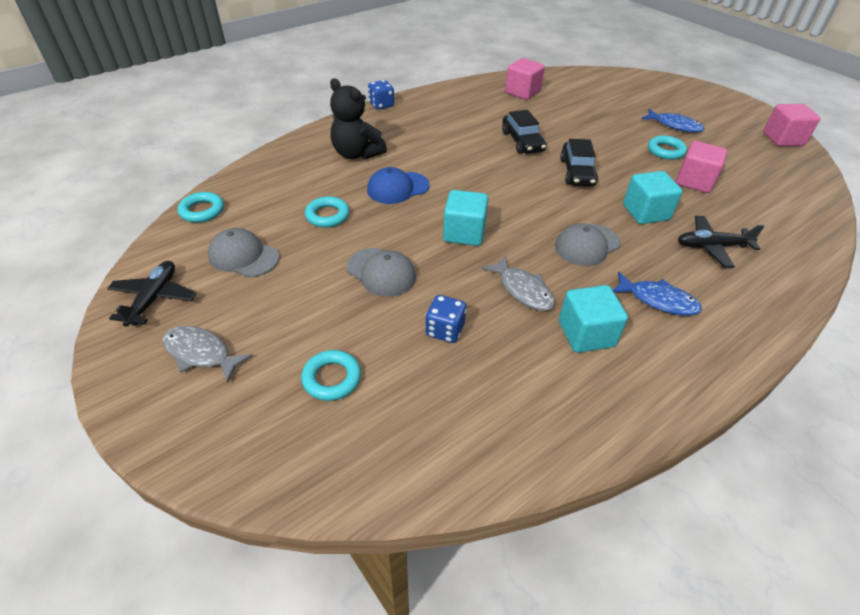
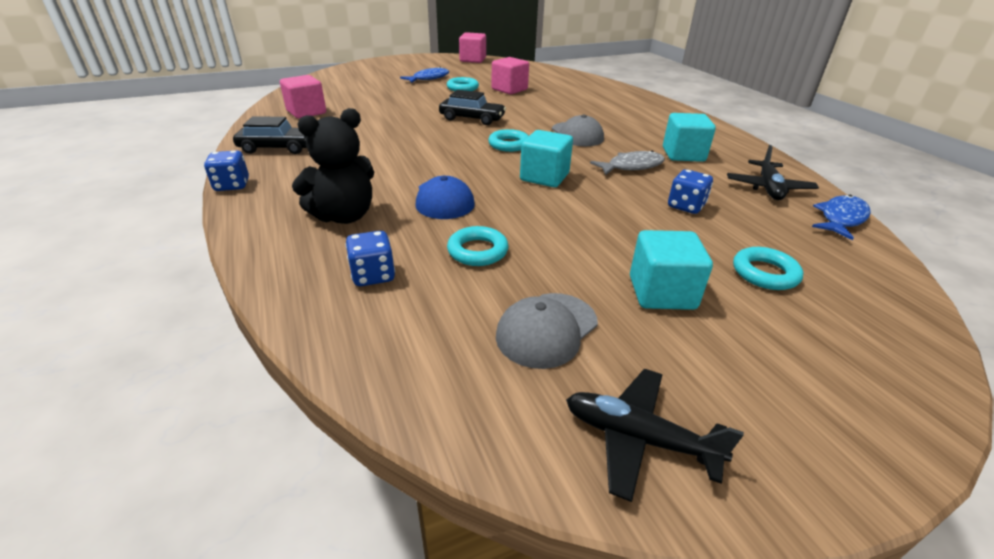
camera: 75 degrees left, 10 degrees down
grey fish [162,326,253,383] -> none
turquoise ring [178,192,224,223] -> turquoise ring moved to [488,129,529,152]
grey cap [346,248,416,297] -> none
black car [502,110,547,154] -> black car moved to [233,116,307,154]
blue fish [613,272,702,316] -> blue fish moved to [812,195,871,240]
turquoise cube [623,171,683,224] -> turquoise cube moved to [630,230,713,310]
black plane [678,216,765,268] -> black plane moved to [727,145,819,200]
none -> blue dice [345,231,395,286]

